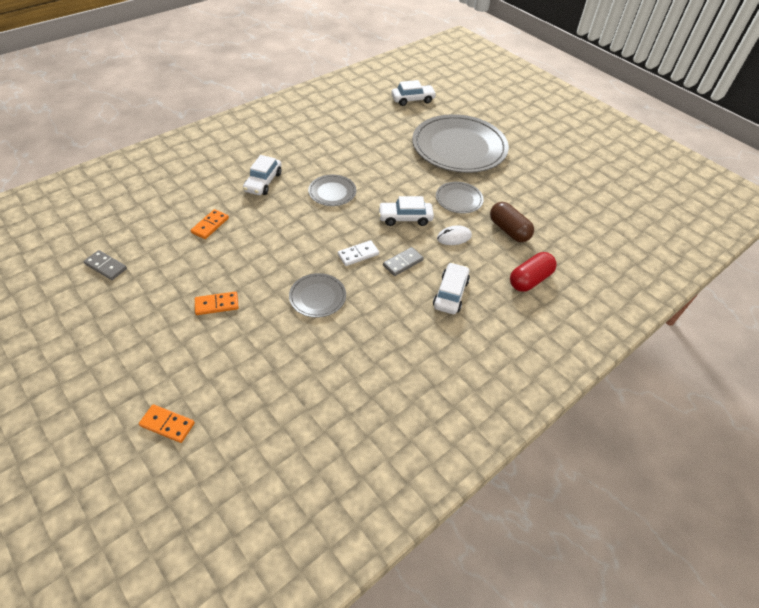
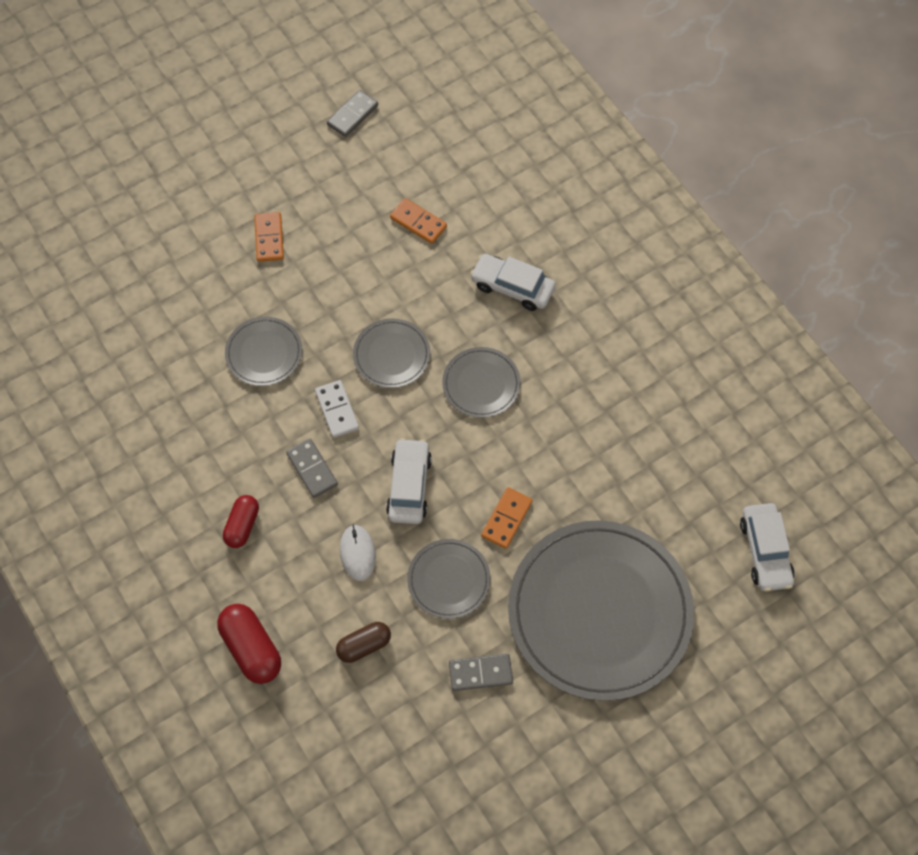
camera: 100 degrees right, 15 degrees up
orange domino [139,404,195,443] -> orange domino moved to [481,487,532,549]
white car [433,262,470,314] -> red capsule [223,495,259,548]
brown capsule [490,202,534,242] -> brown capsule [336,622,391,663], size x0.66
none -> grey plate [353,319,430,388]
none -> grey domino [449,654,513,691]

